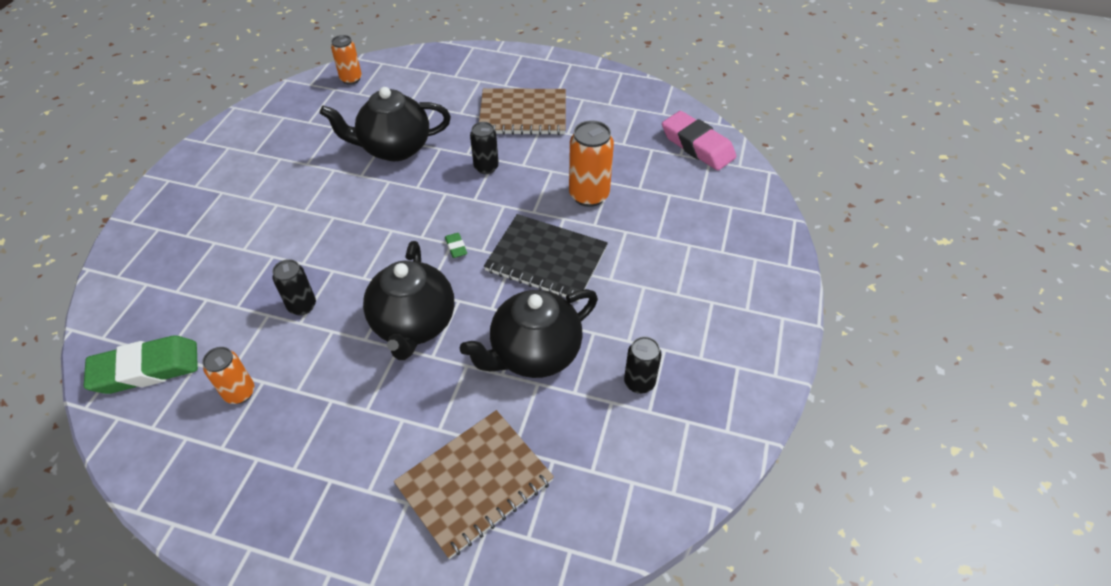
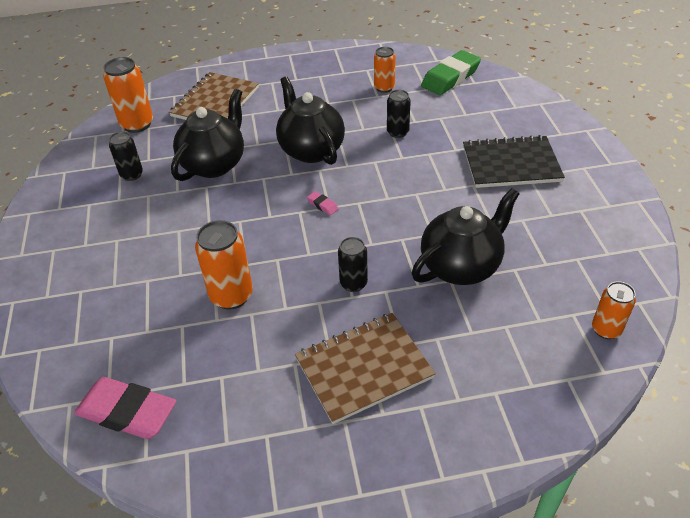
camera: 155 degrees right, 5 degrees down
green eraser [445,233,467,258] -> pink eraser [307,191,339,215]
black notebook [484,214,608,302] -> black notebook moved to [463,135,565,188]
none -> orange can [104,57,153,133]

